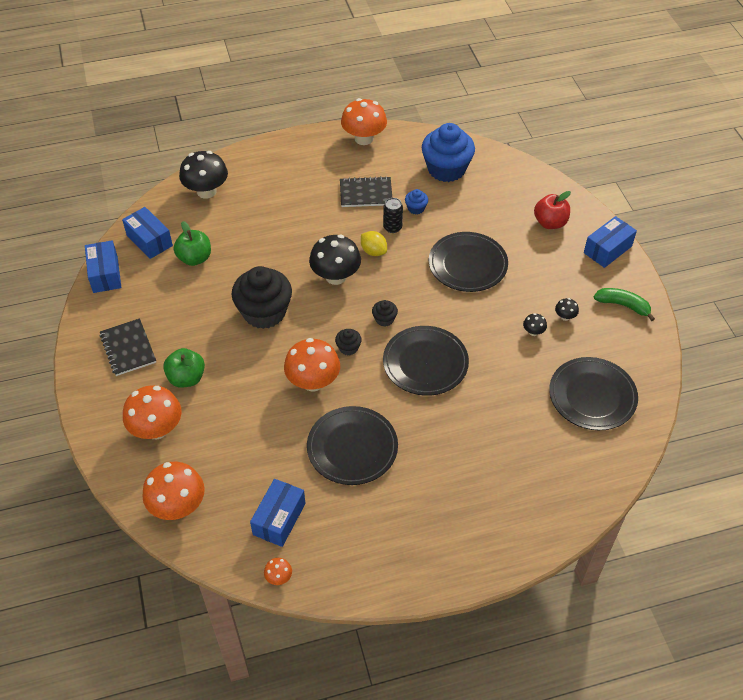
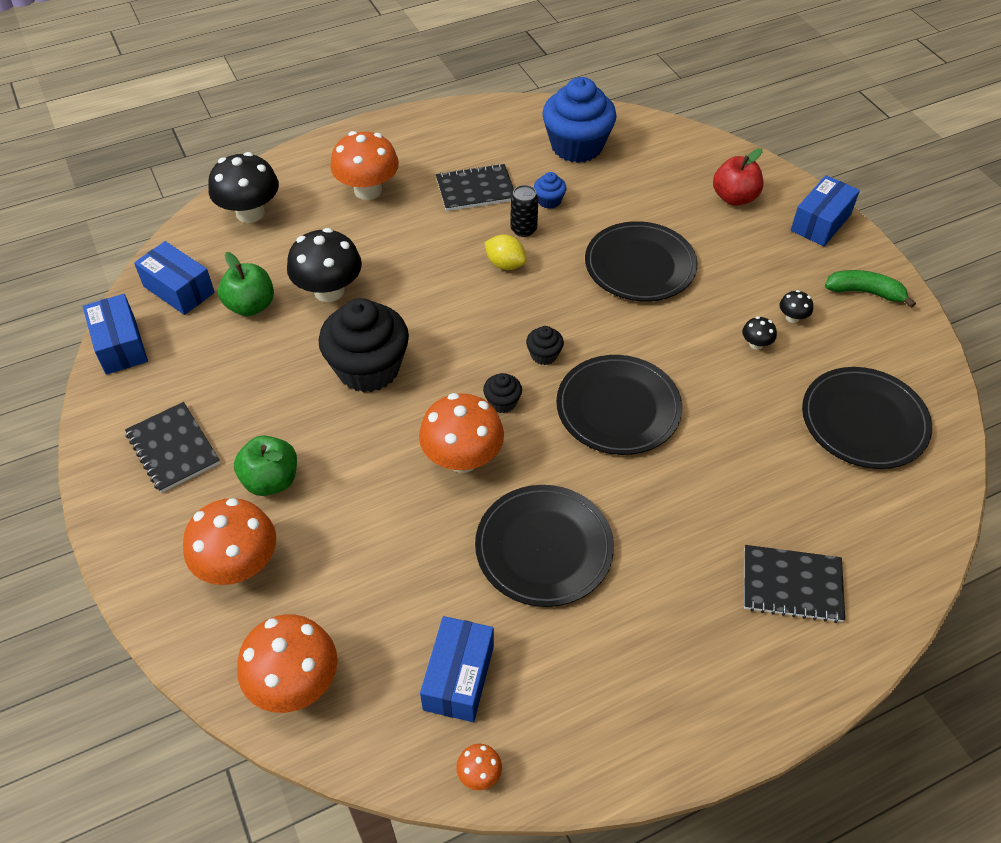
camera: 10 degrees left, 0 degrees up
black mushroom [309,234,361,285] -> black mushroom moved to [287,228,362,302]
orange mushroom [341,98,387,145] -> orange mushroom moved to [330,131,399,200]
none -> black notebook [744,545,845,623]

